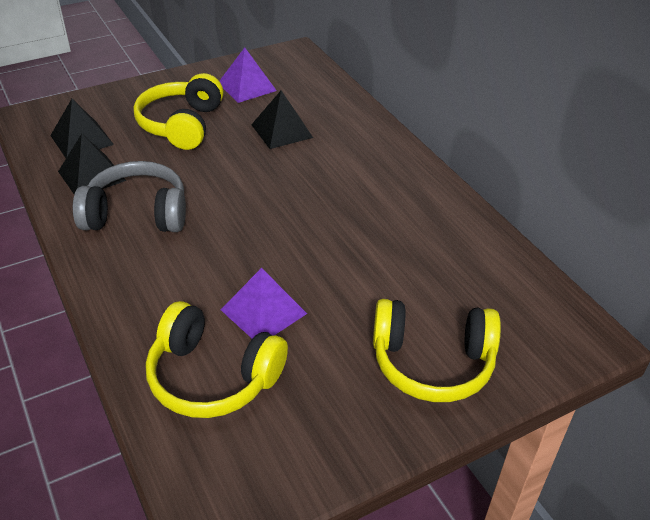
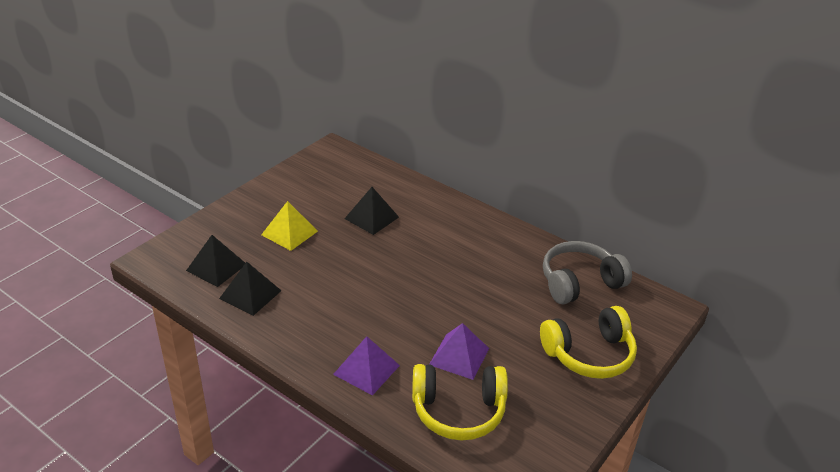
camera: 25 degrees left, 5 degrees down
grey headphones [73,161,186,232] -> grey headphones moved to [543,241,632,304]
yellow headphones [134,73,224,150] -> yellow pyramid [261,201,318,251]
purple pyramid [219,48,277,103] -> purple pyramid moved to [333,336,400,396]

